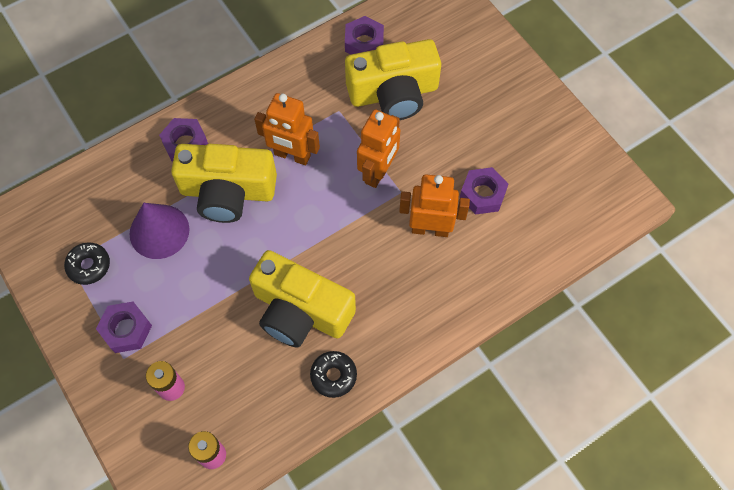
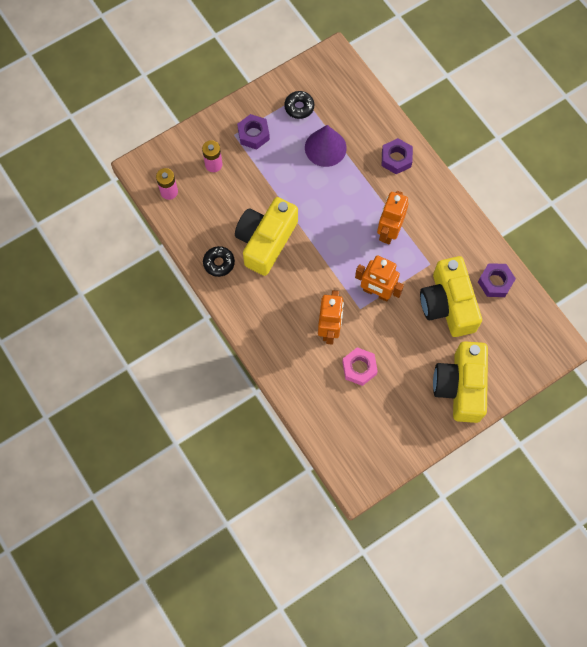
camera: 90 degrees right, 5 degrees up
yellow camera [171,144,277,223] -> yellow camera moved to [433,341,488,423]
purple nut [460,167,508,215] -> pink nut [342,347,378,386]

